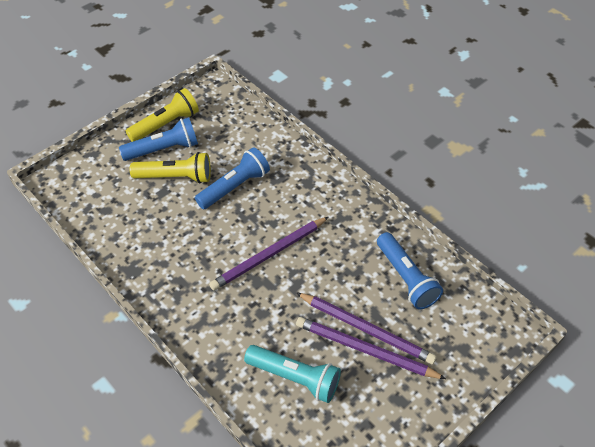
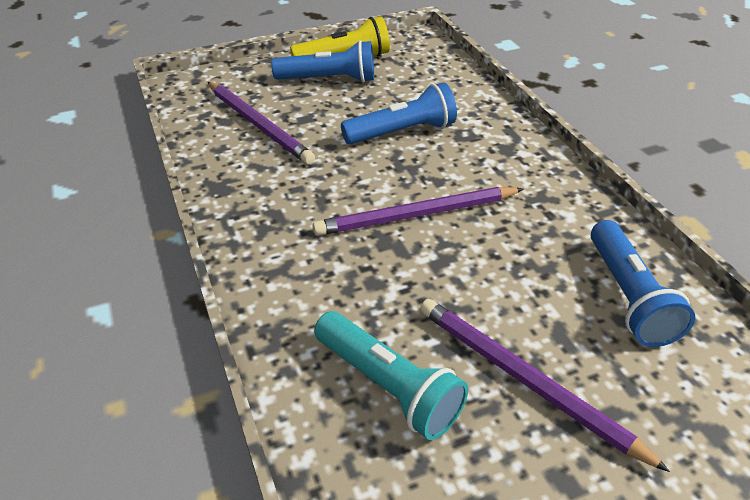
camera: 20 degrees right, 10 degrees down
yellow flashlight [130,152,211,184] -> none
purple pencil [296,292,437,365] -> purple pencil moved to [208,82,315,165]

